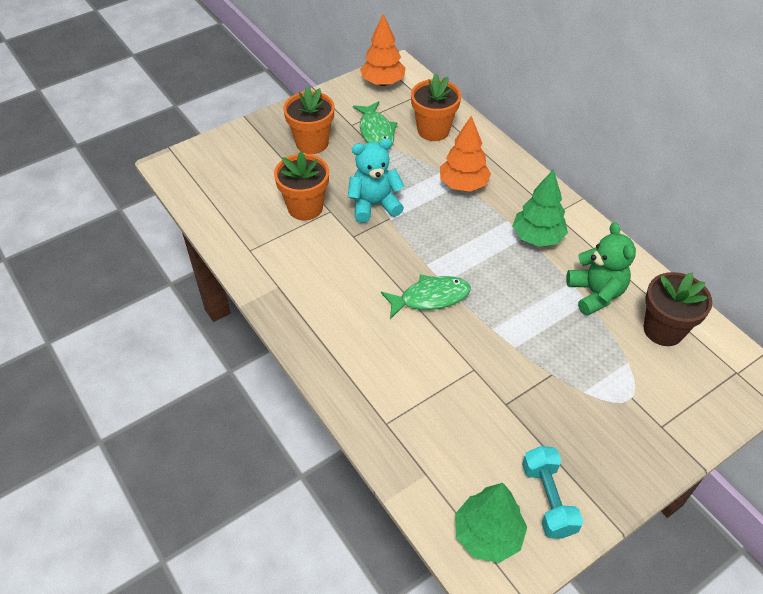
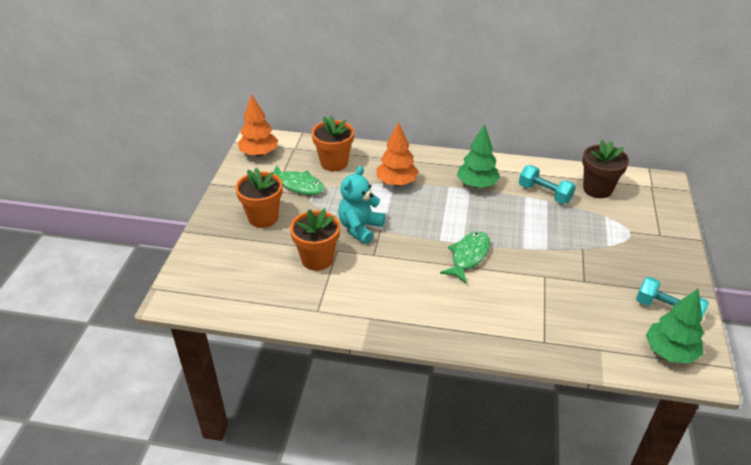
camera: 45 degrees left, 10 degrees down
green teddy bear [567,222,636,316] -> turquoise dumbbell [519,165,576,204]

